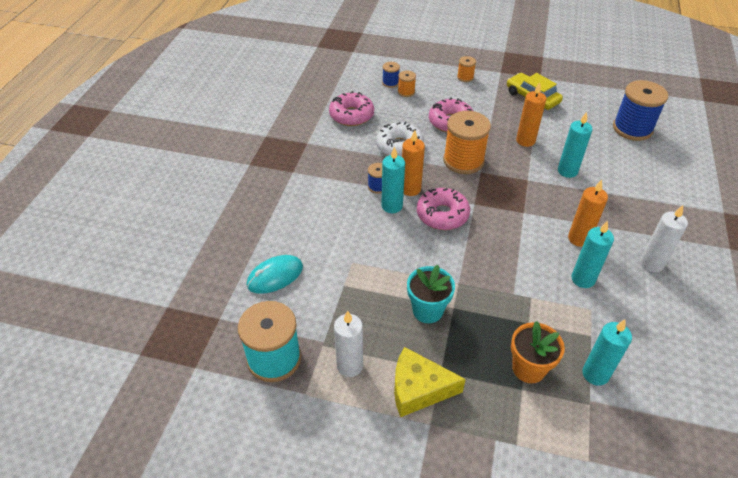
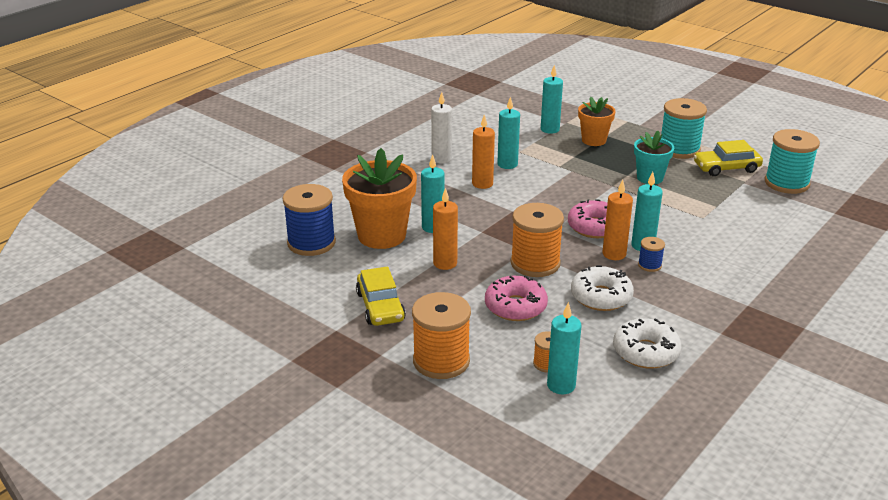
camera: 155 degrees left, 15 degrees down
turquoise mouse [247,255,303,294] -> none
pink donut [329,91,374,126] -> white donut [613,318,682,369]
white candle [334,311,363,377] -> yellow car [694,140,763,176]
blue spool [382,62,400,88] -> turquoise candle [547,302,581,394]
yellow cheese [394,347,466,417] -> turquoise spool [661,98,707,159]
orange spool [457,56,476,82] -> orange spool [412,292,471,379], size x2.11
none -> orange flower pot [342,148,417,249]

